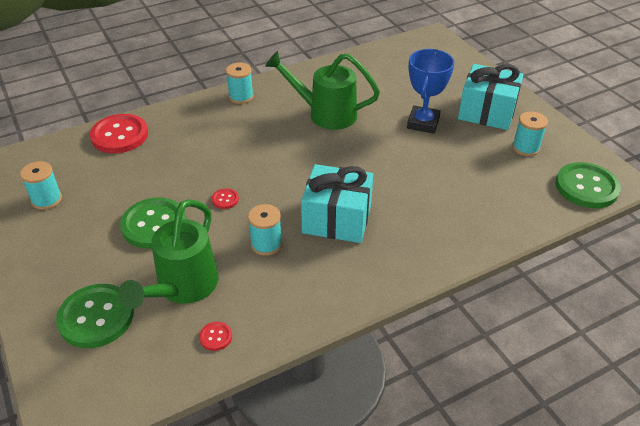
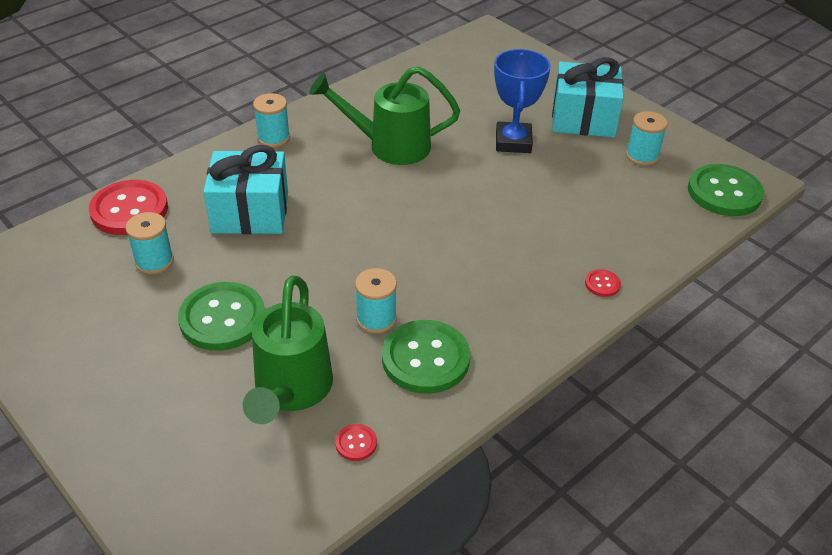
camera: 15 degrees left, 0 degrees up
turquoise spool [20,161,62,210] -> turquoise spool moved to [125,212,174,275]
green button [56,284,134,348] -> green button moved to [382,320,470,394]
red button [212,188,239,209] -> red button moved to [585,269,621,297]
turquoise gift [301,164,373,243] -> turquoise gift moved to [203,145,288,234]

